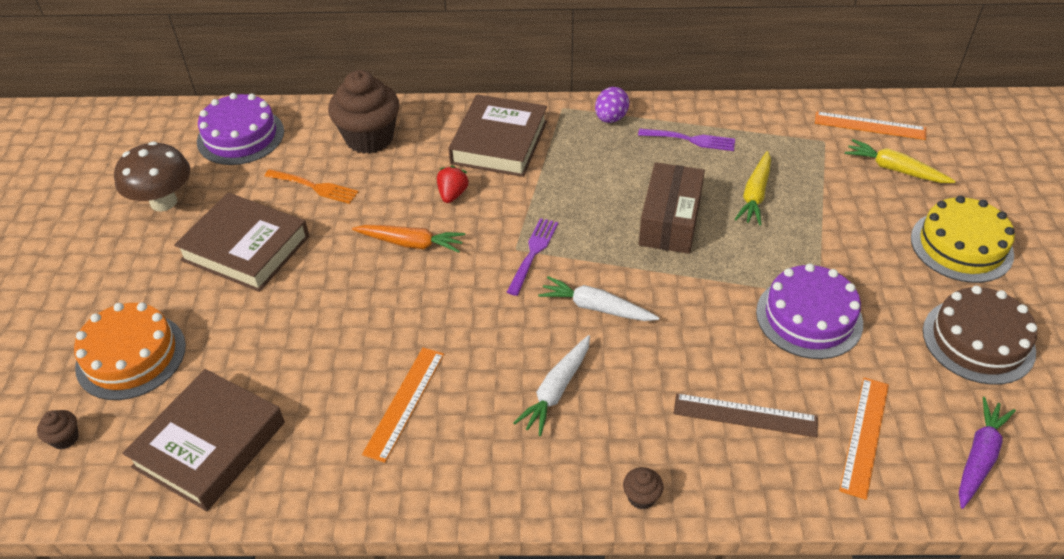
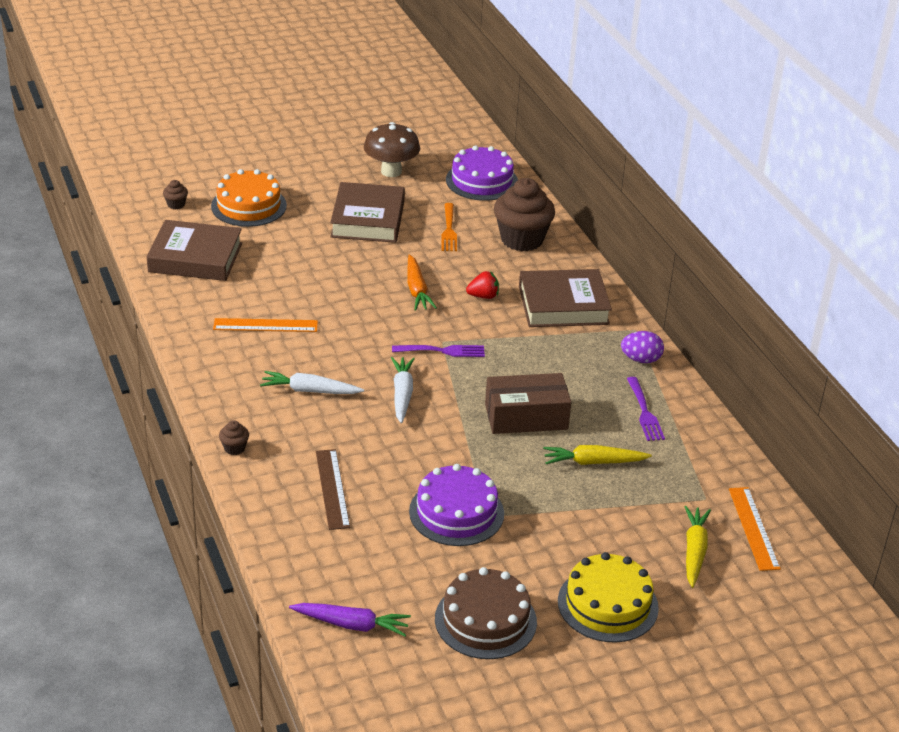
camera: 65 degrees right, 10 degrees down
orange ruler [839,377,889,500] -> none

